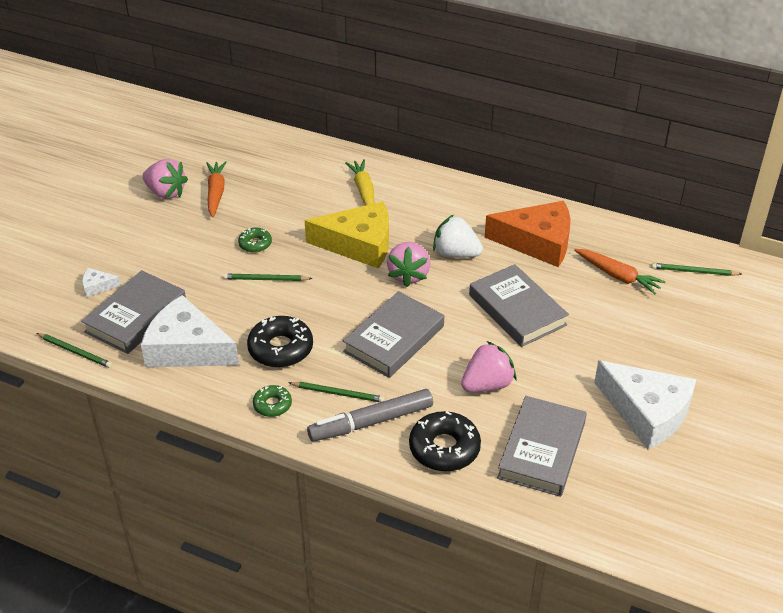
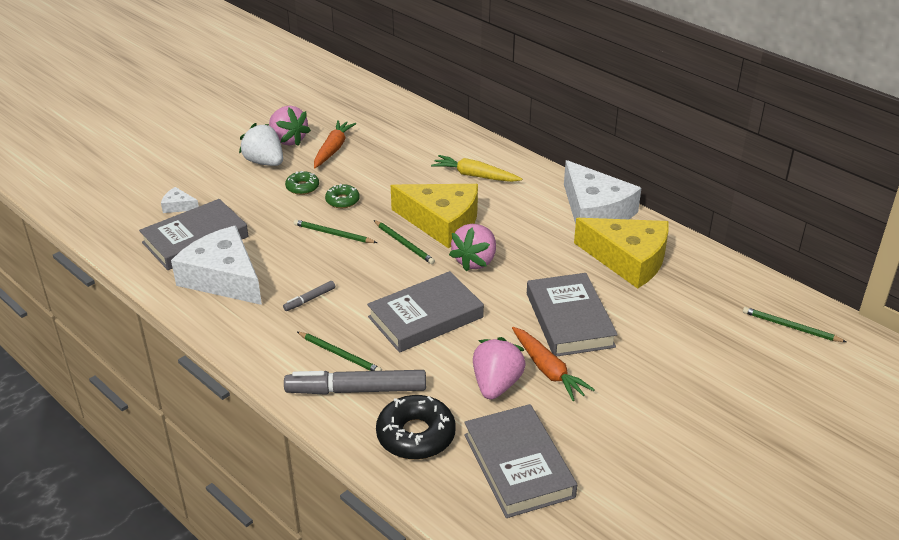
camera: 20 degrees right, 5 degrees down
green pencil [36,333,113,368] -> green pencil moved to [374,220,435,264]
black donut [247,316,313,368] -> grey marker [283,281,335,311]
green donut [253,385,292,417] -> green donut moved to [285,171,319,195]
yellow carrot [345,159,374,206] -> yellow carrot turned 75 degrees counterclockwise [431,155,522,182]
white strawberry [433,215,483,258] -> white strawberry moved to [239,123,283,166]
pink strawberry [461,341,516,392] -> pink strawberry turned 60 degrees counterclockwise [473,337,526,399]
orange cheese [485,201,571,267] -> yellow cheese [574,218,669,289]
grey book [497,396,587,497] -> grey book turned 60 degrees counterclockwise [464,404,577,518]
orange carrot [574,249,666,294] -> orange carrot moved to [512,327,595,401]
white cheese [594,360,696,449] -> white cheese moved to [564,160,641,224]

